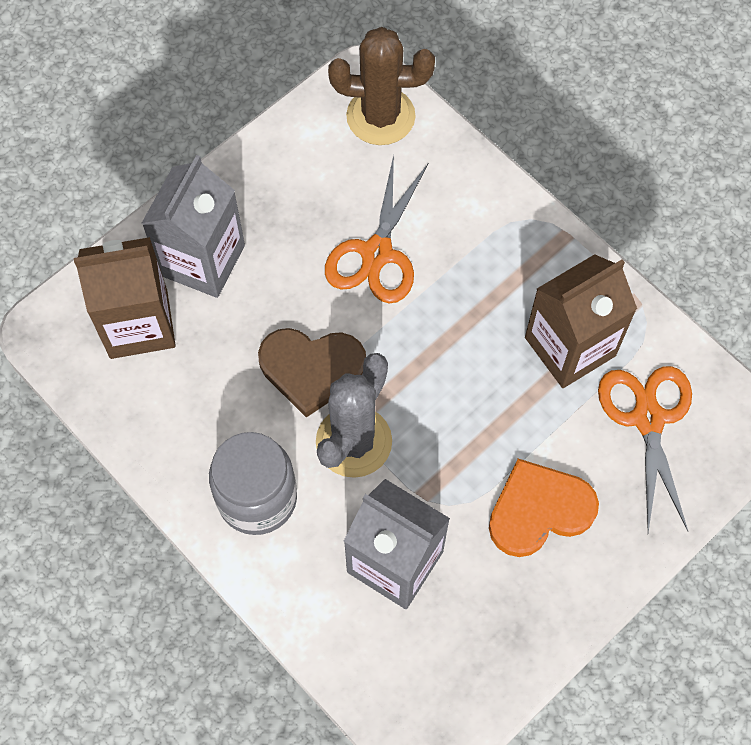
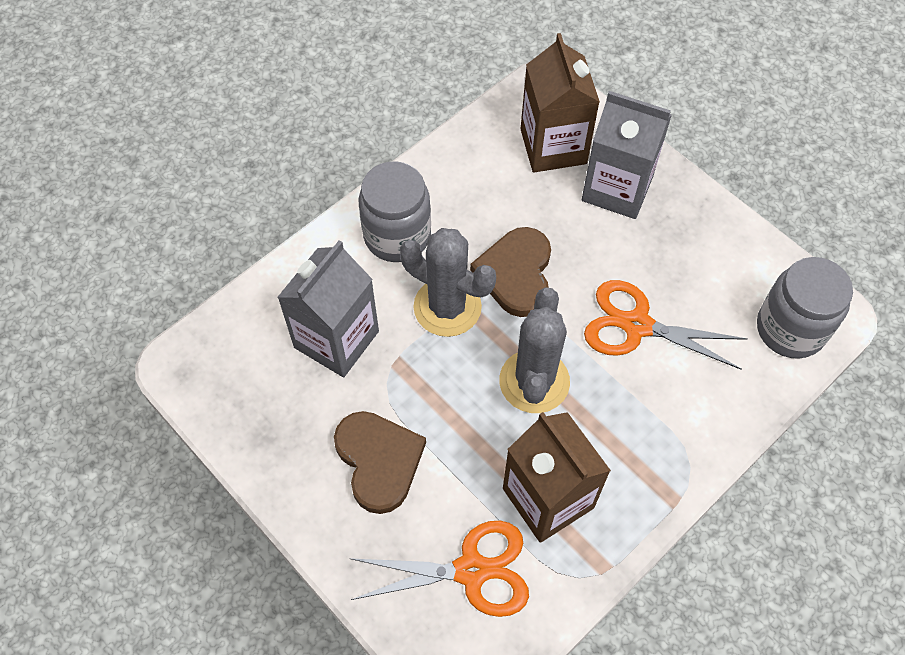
camera: 90 degrees right, 5 degrees down
brown cactus [328,27,435,145] -> grey jar [757,257,853,359]
orange heart [489,459,599,557] -> brown heart [334,411,426,514]
none -> grey cactus [499,287,570,413]

